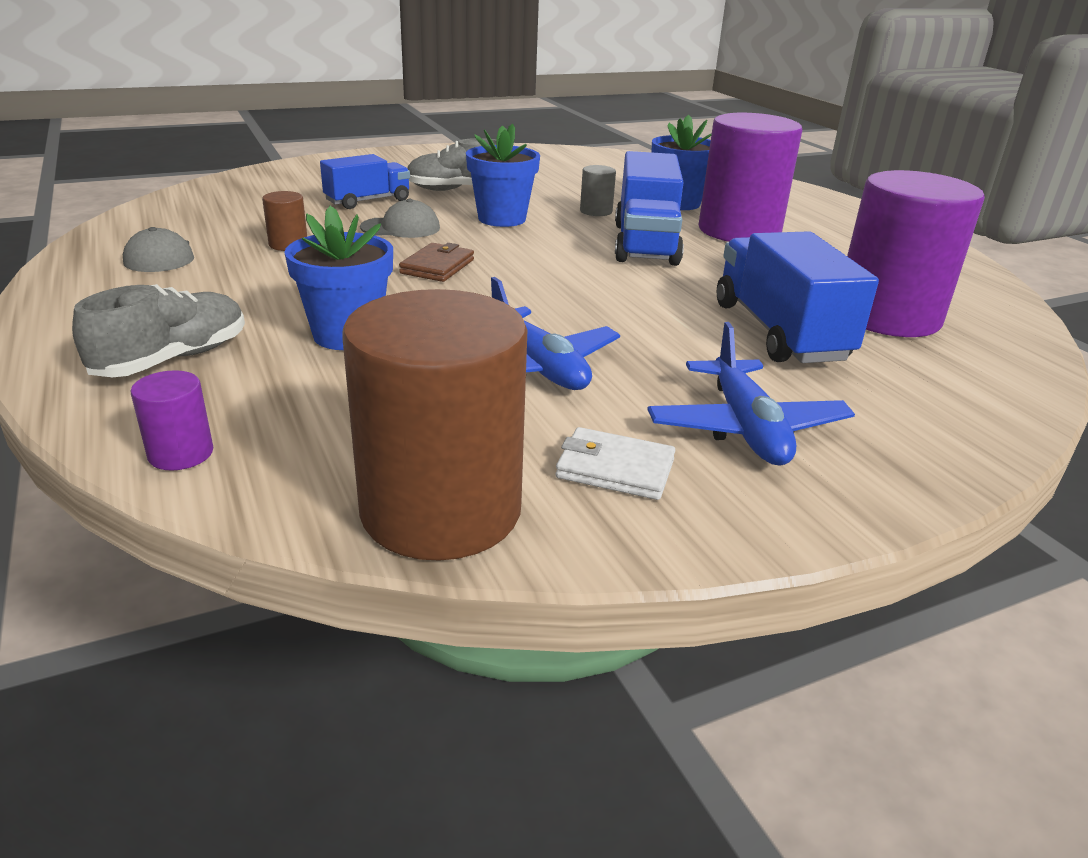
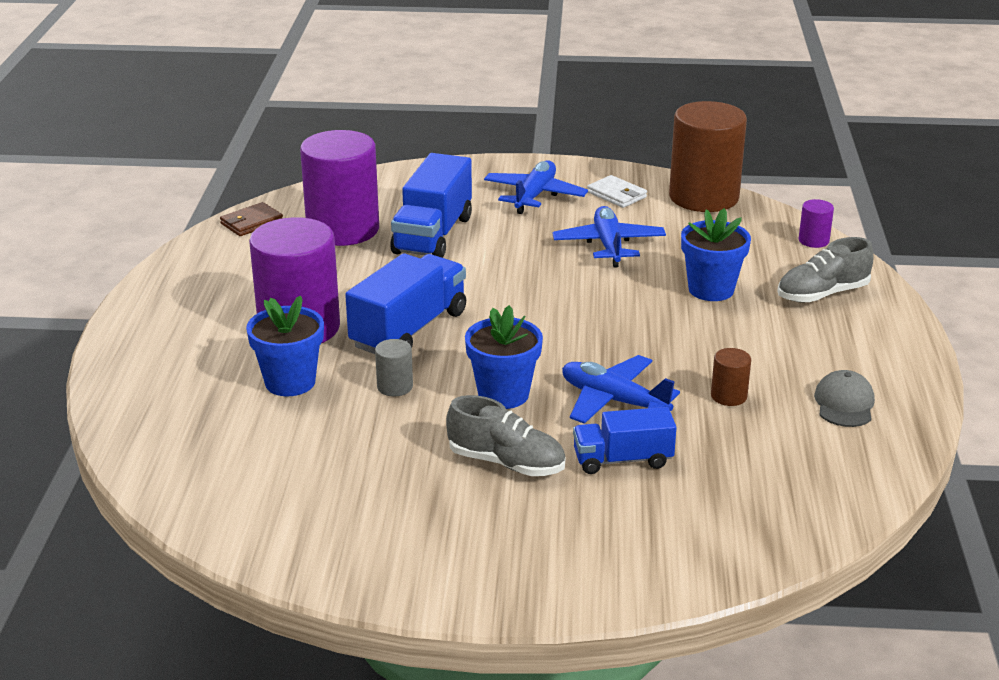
camera: 150 degrees left, 0 degrees up
grey cap [360,199,440,238] -> blue plane [562,355,680,424]
brown wallet [399,243,474,282] -> brown wallet moved to [220,202,283,236]

